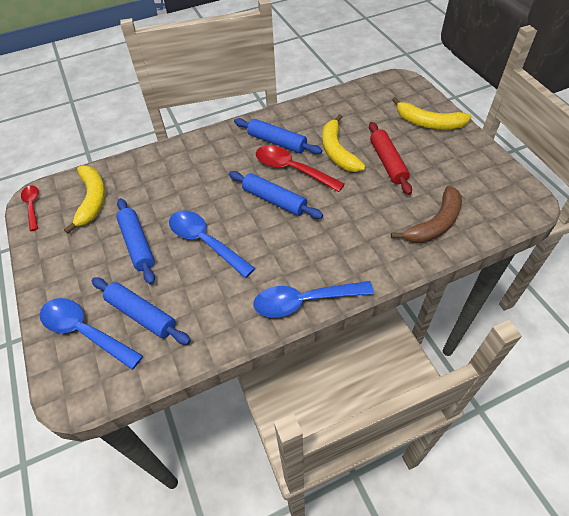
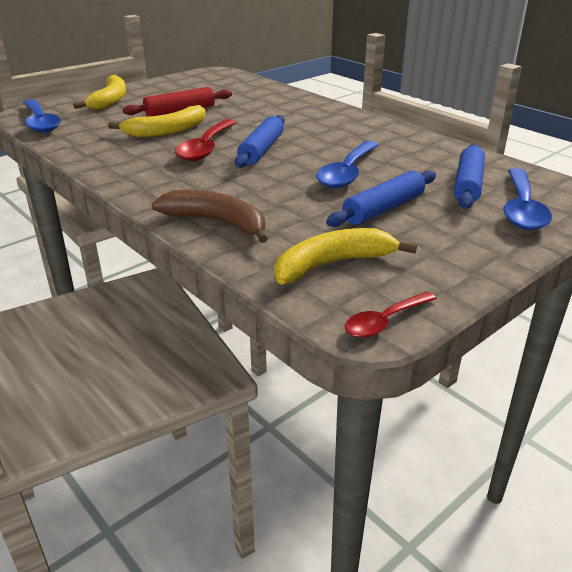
camera: 110 degrees left, 20 degrees down
blue rolling pin [234,118,322,154] -> none
blue spoon [253,281,374,318] -> blue spoon moved to [23,99,61,133]
brown banana [391,185,462,243] -> brown banana moved to [152,190,268,243]

